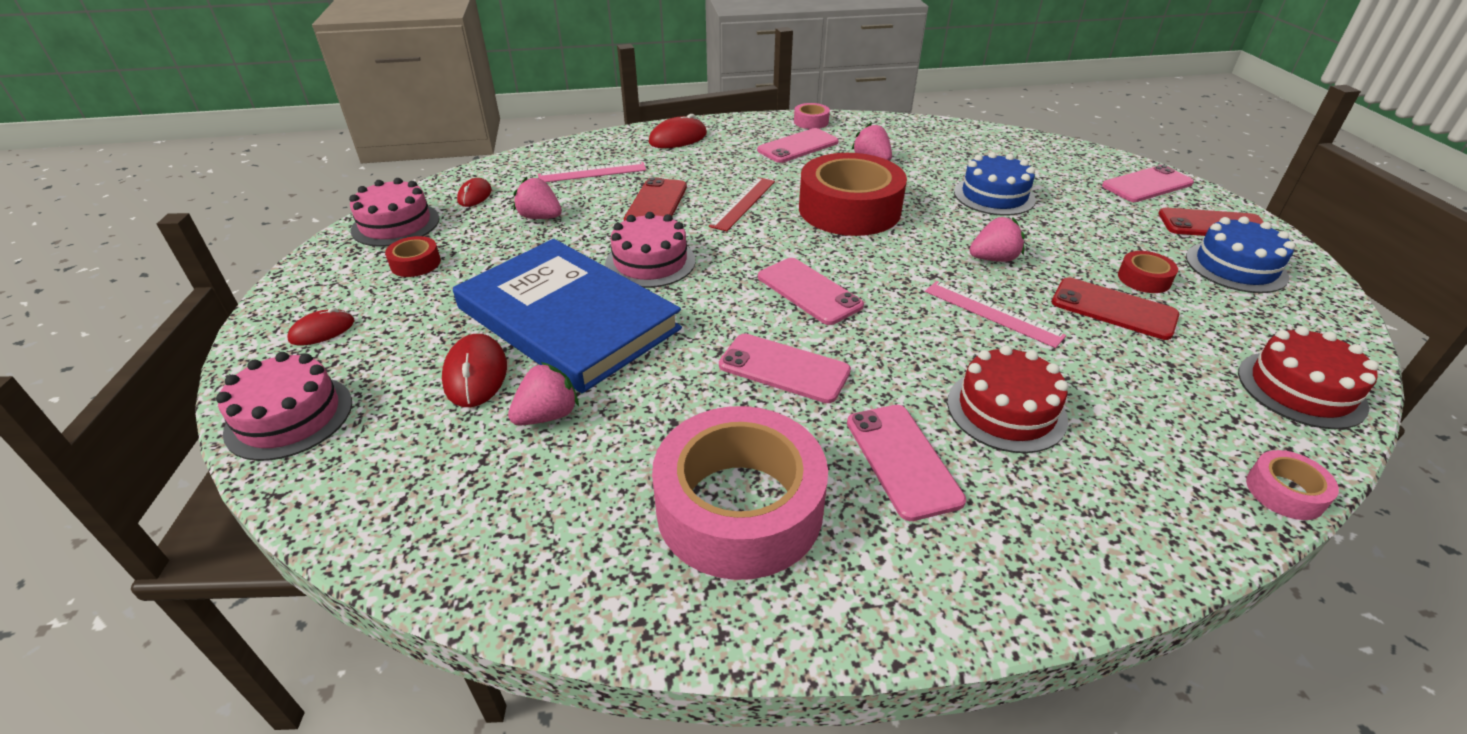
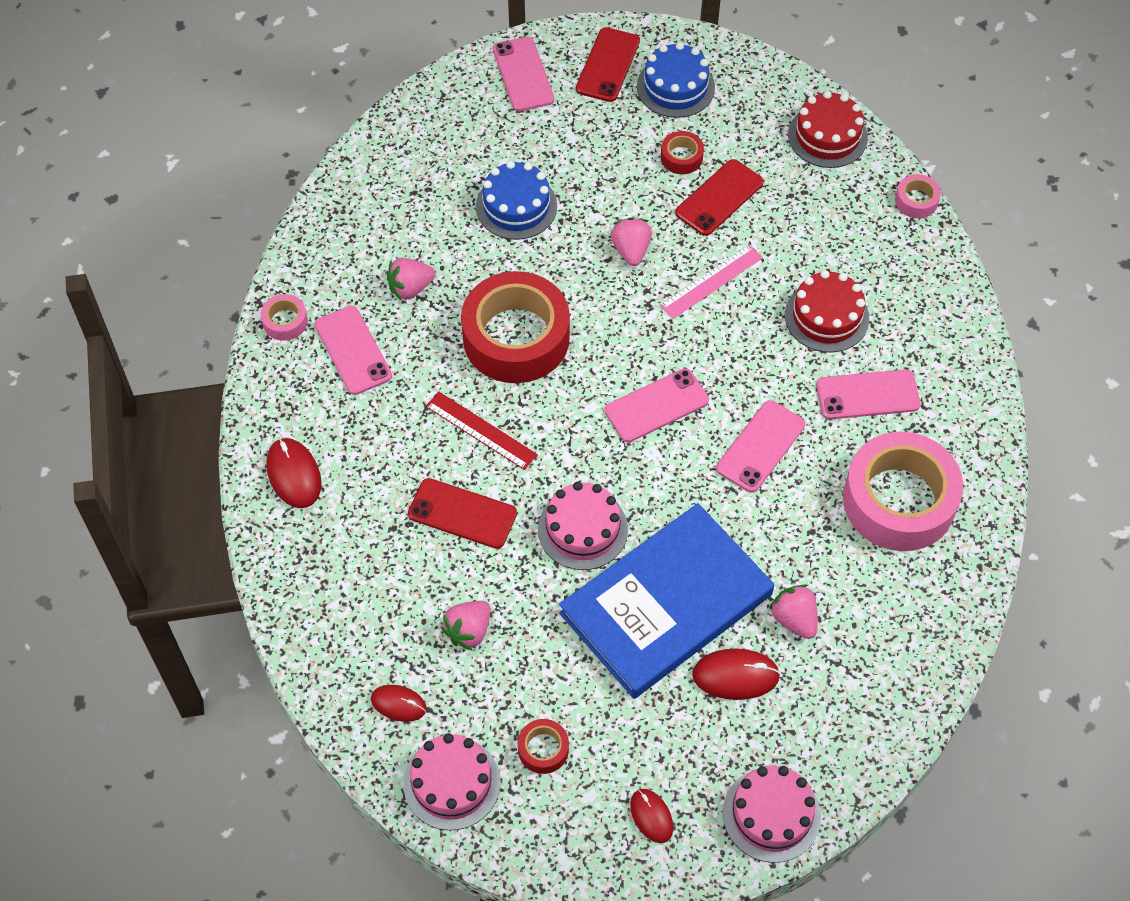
camera: 80 degrees left, 20 degrees up
pink ruler [538,162,646,182] -> none

